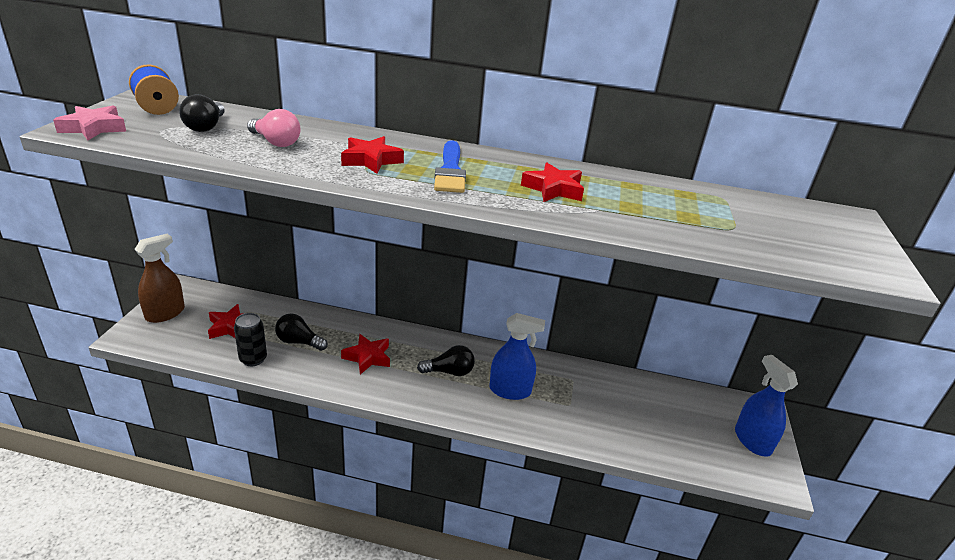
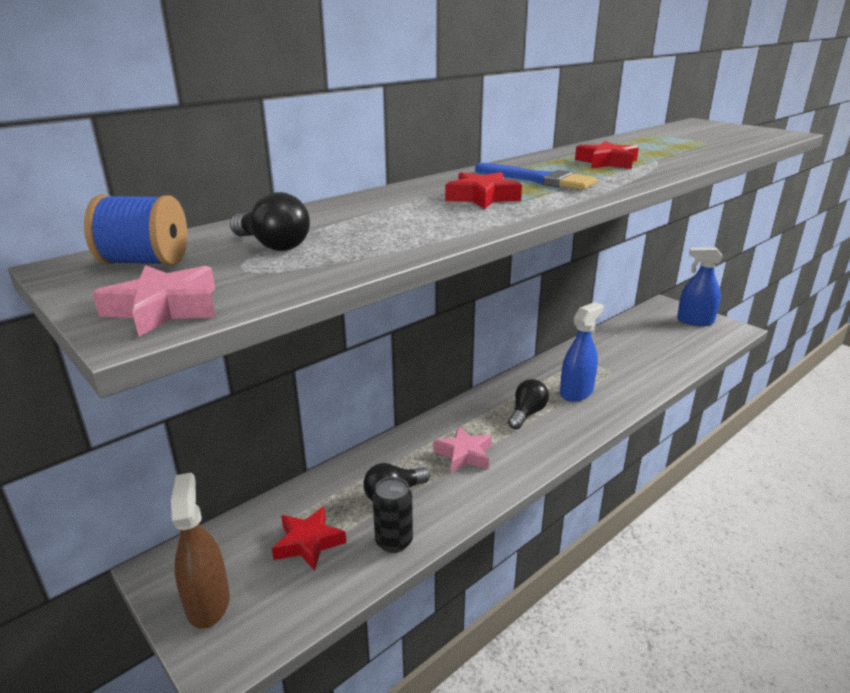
camera: 50 degrees left, 5 degrees down
pink light bulb [247,109,301,147] -> none
red star [341,334,390,374] -> pink star [433,426,492,473]

